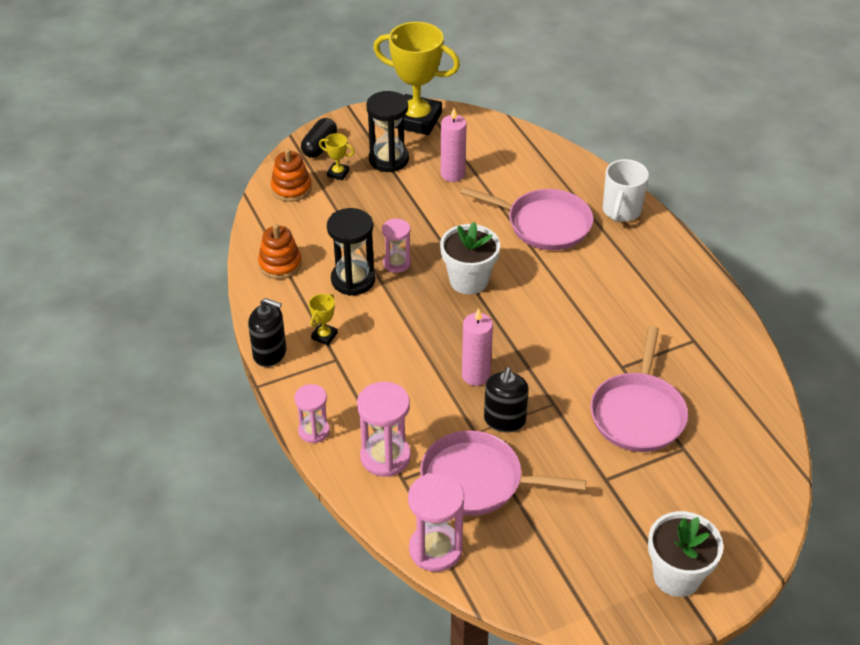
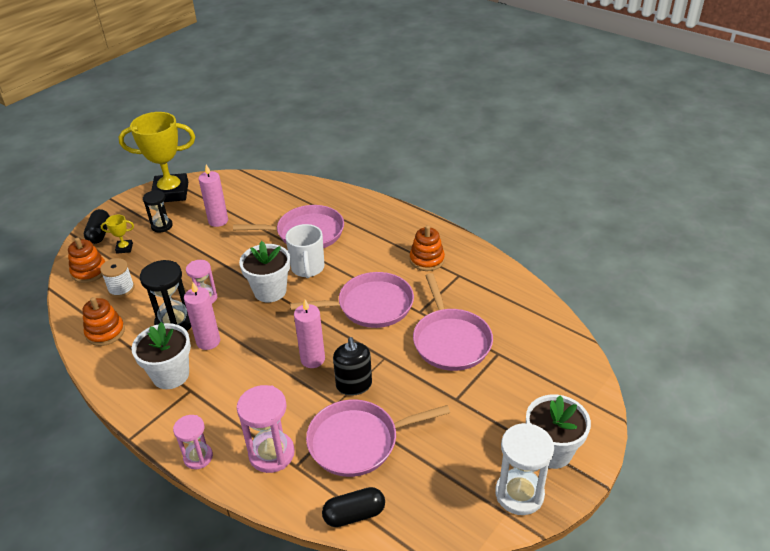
camera: 25 degrees left, 5 degrees down
black soap dispenser [248,298,287,367] -> none
yellow trophy [309,294,338,345] -> white flower pot [132,322,191,389]
black hourglass [366,91,409,172] -> black hourglass [143,190,173,232], size x0.63
pink hourglass [408,473,464,572] -> black capsule [322,487,385,527]
white mug [603,159,649,222] -> white mug moved to [285,224,324,278]
none -> white spool [100,258,135,298]
none -> pink candle [184,282,220,350]
none -> pink pan [290,272,414,328]
none -> orange stacking toy [410,225,445,271]
none -> white hourglass [495,423,554,515]

